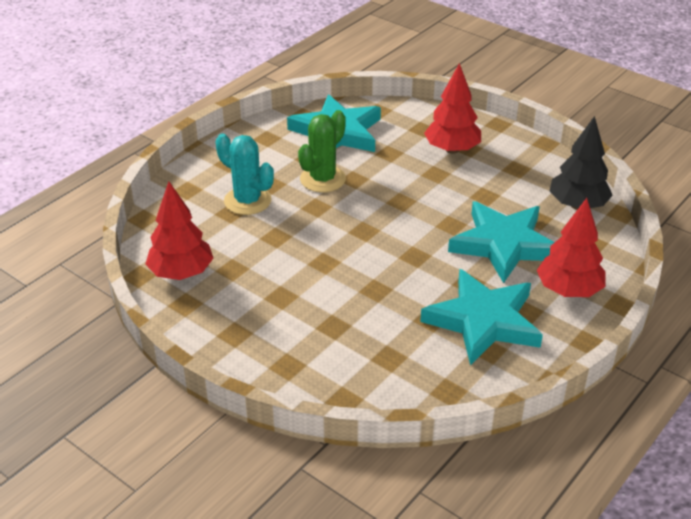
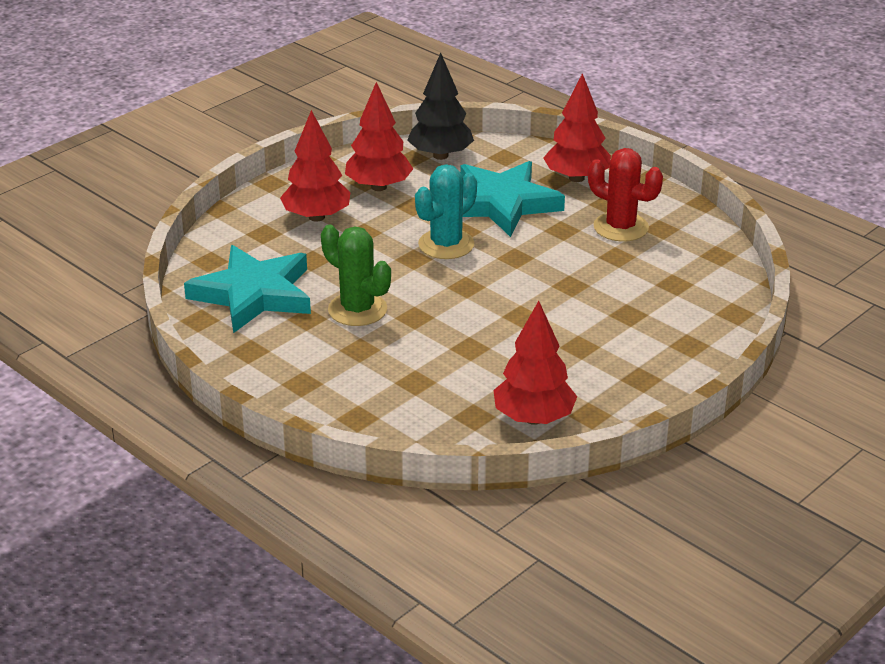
camera: 85 degrees left, 5 degrees down
turquoise cactus [216,133,274,215] -> turquoise cactus moved to [415,164,477,259]
turquoise star [420,269,543,365] -> red cactus [588,148,663,242]
none -> red tree [345,82,413,191]

